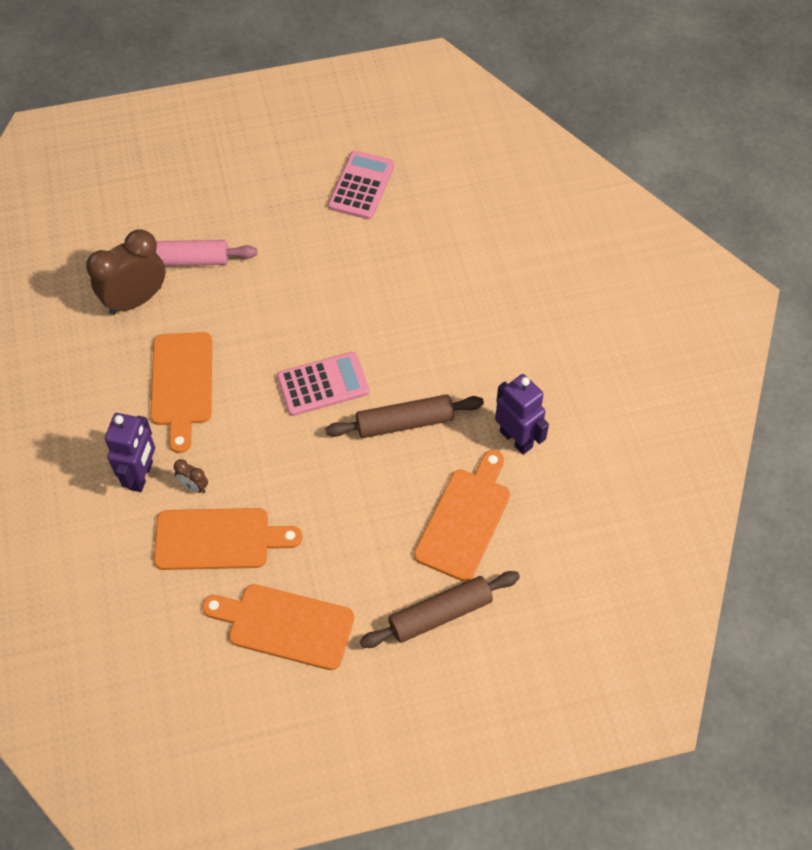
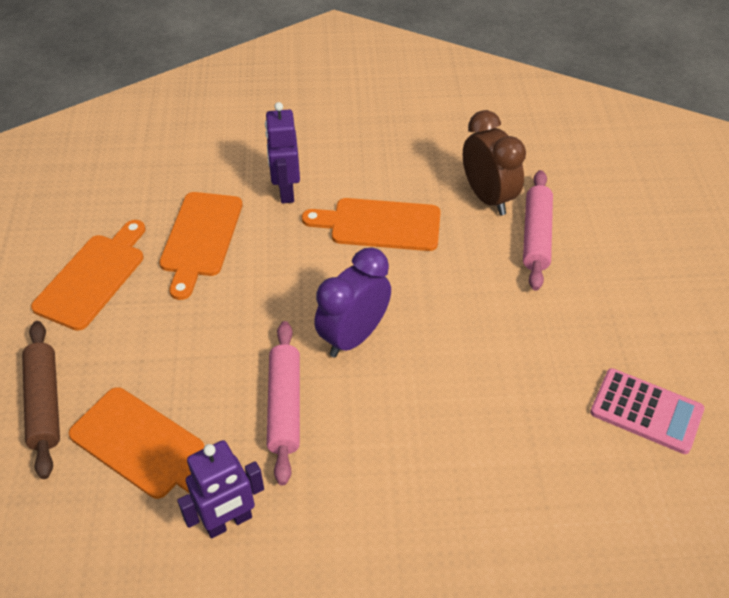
camera: 100 degrees right, 10 degrees down
purple robot [105,413,155,492] -> purple robot turned 60 degrees clockwise [265,102,300,203]
brown clock [174,459,208,493] -> none
pink calculator [277,352,369,416] -> purple clock [314,248,391,358]
brown rolling pin [325,394,484,438] -> pink rolling pin [267,321,300,485]

